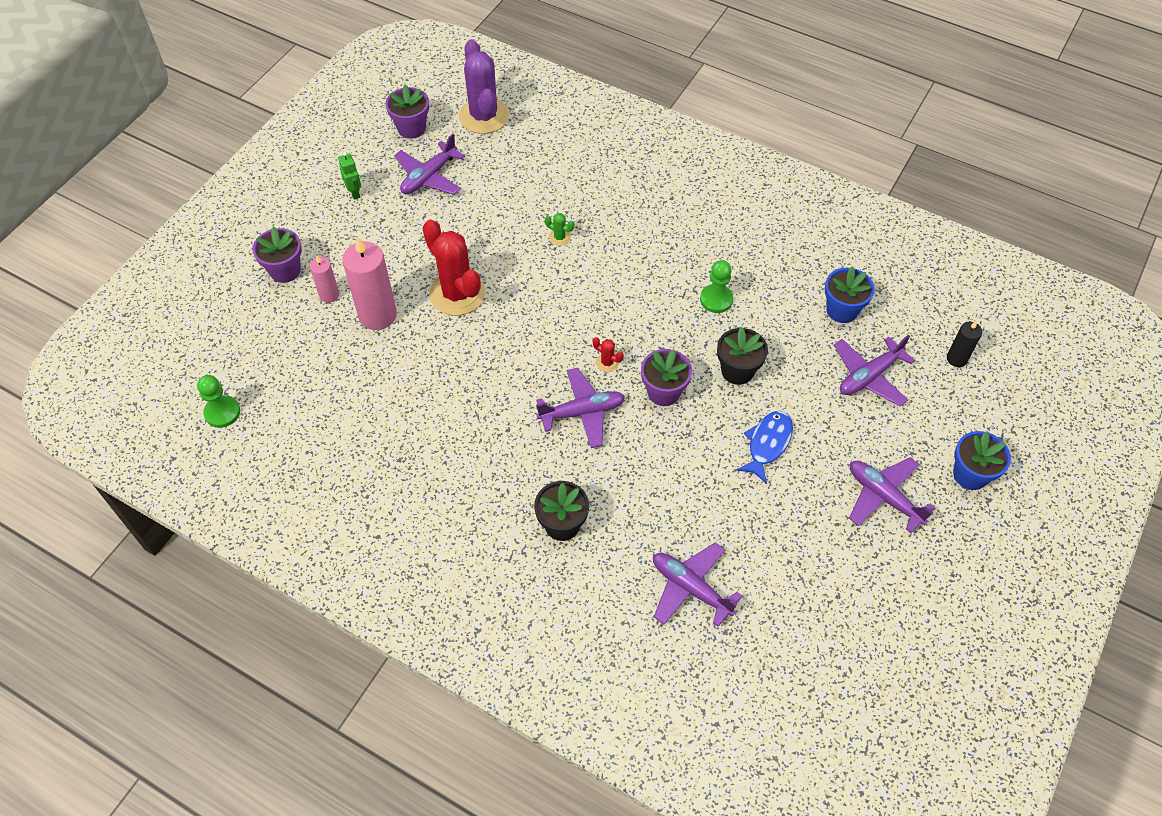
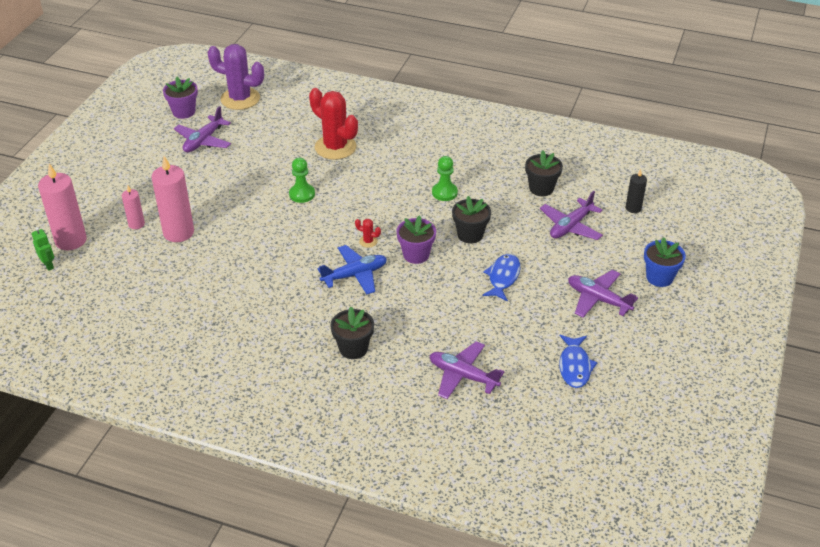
camera: 10 degrees left, 15 degrees down
green pawn [197,375,240,428] -> green pawn moved to [289,158,315,203]
purple flower pot [253,226,302,283] -> none
green robot [338,152,361,200] -> green robot moved to [32,227,54,271]
red cactus [423,219,485,315] -> red cactus moved to [309,88,358,160]
purple cactus [459,39,509,134] -> purple cactus turned 45 degrees counterclockwise [207,44,264,110]
purple plane [536,368,625,448] -> blue plane [317,245,387,295]
green cactus [545,213,574,246] -> none
blue flower pot [825,267,875,323] -> black flower pot [525,150,563,196]
none -> pink candle [38,164,87,250]
none -> blue fish [559,335,598,388]

